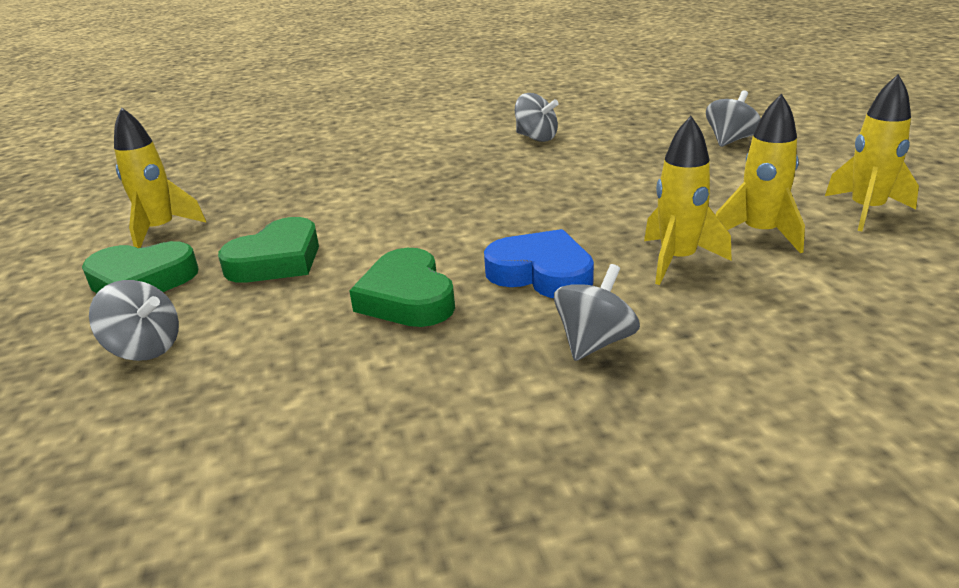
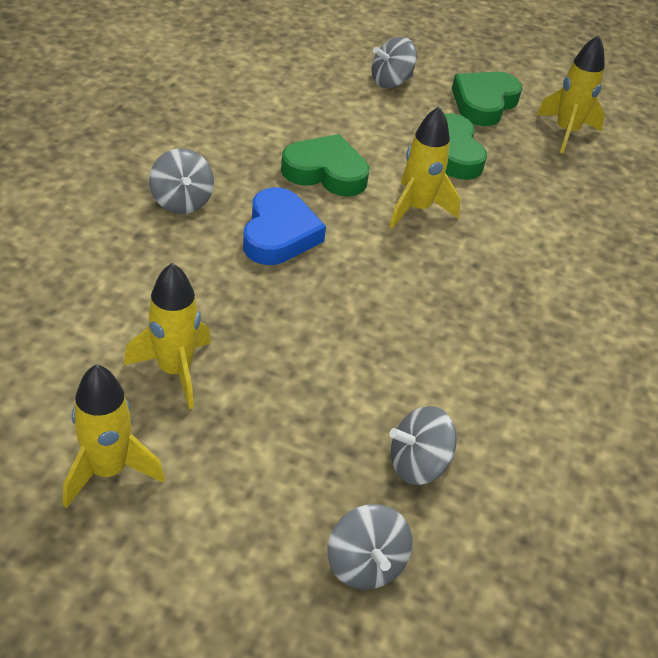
camera: 120 degrees right, 15 degrees up
blue heart [484,229,594,298] -> blue heart turned 60 degrees counterclockwise [243,187,326,265]
grey spinning top [515,93,559,142] -> grey spinning top moved to [389,406,457,485]
yellow rocket [644,116,732,285] -> yellow rocket moved to [389,106,461,228]

